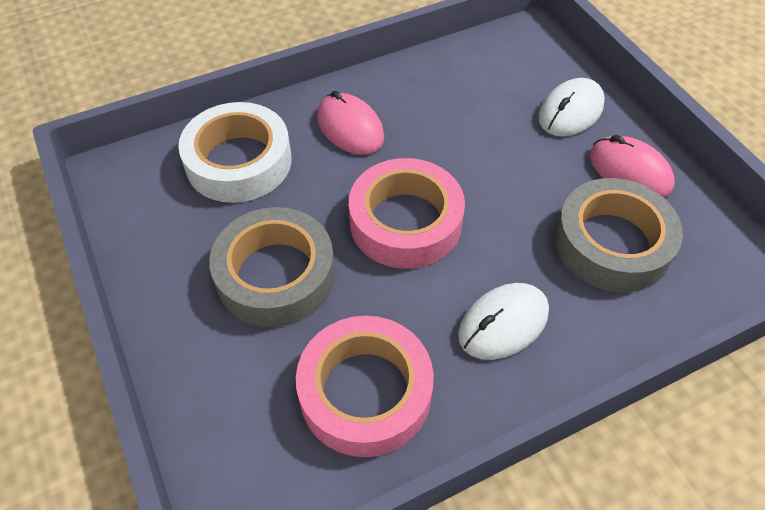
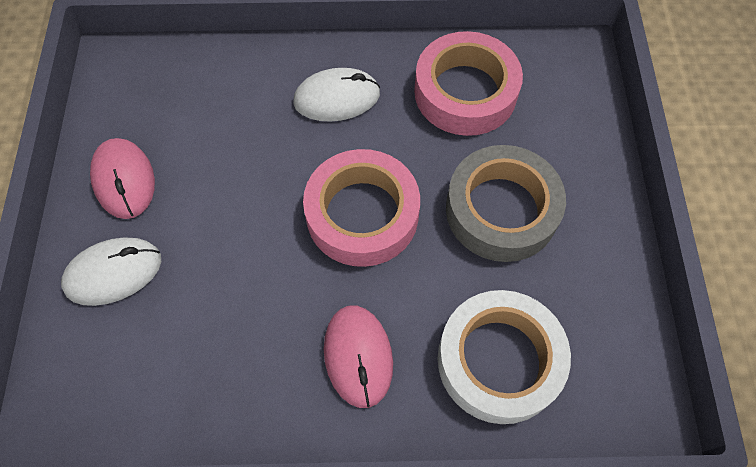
camera: 155 degrees left, 10 degrees up
grey tape [554,178,683,292] -> none

